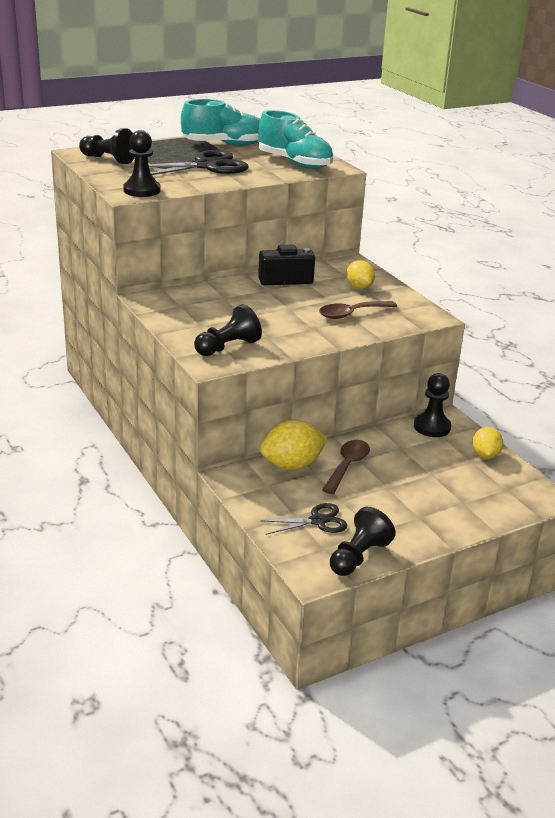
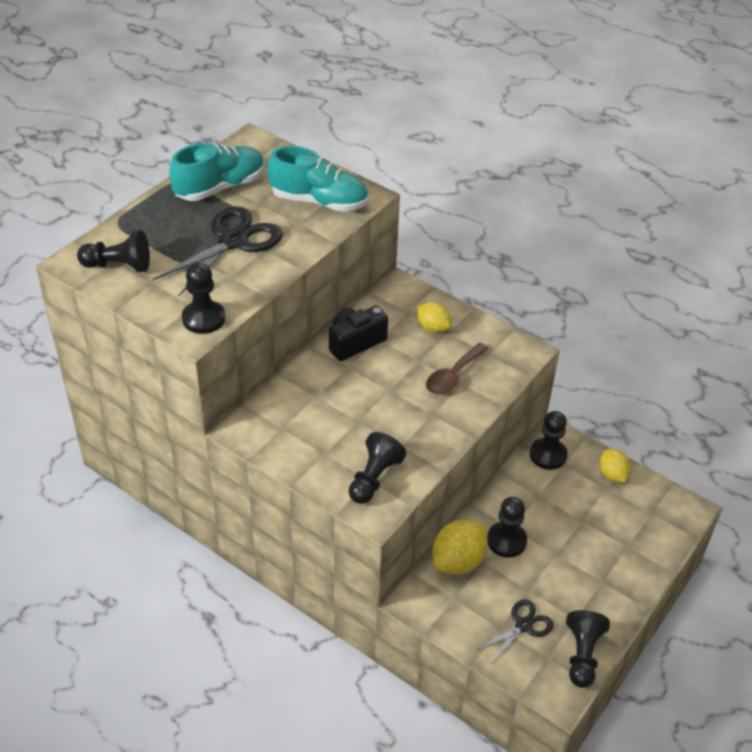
camera: 25 degrees left, 15 degrees up
brown spoon [322,440,370,494] -> black pawn [487,497,527,558]

